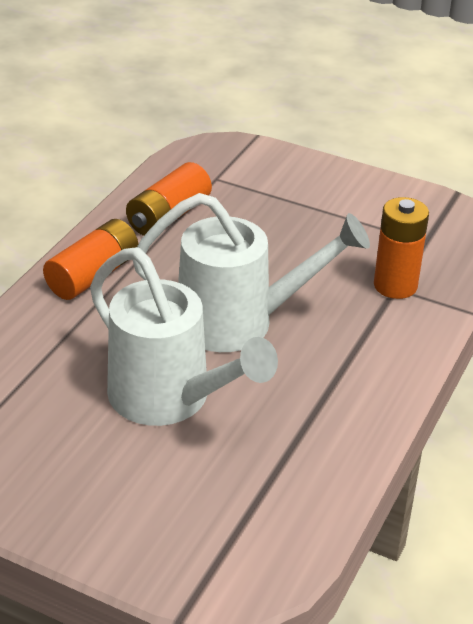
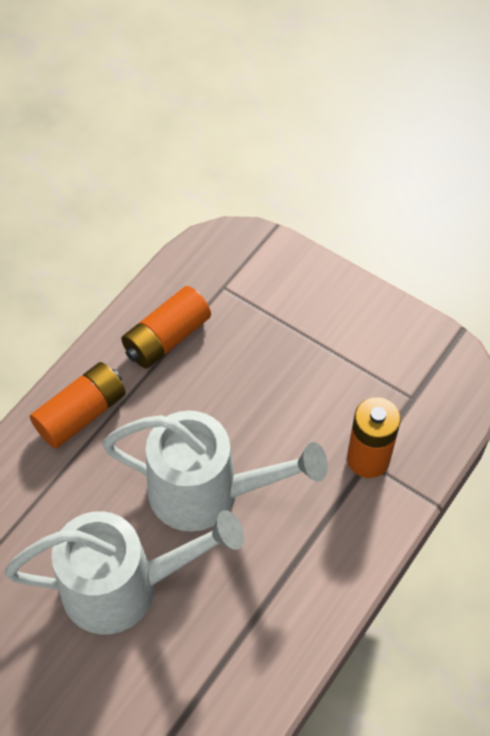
camera: 10 degrees right, 20 degrees up
white watering can [90,247,278,426] -> white watering can turned 60 degrees counterclockwise [5,510,244,634]

